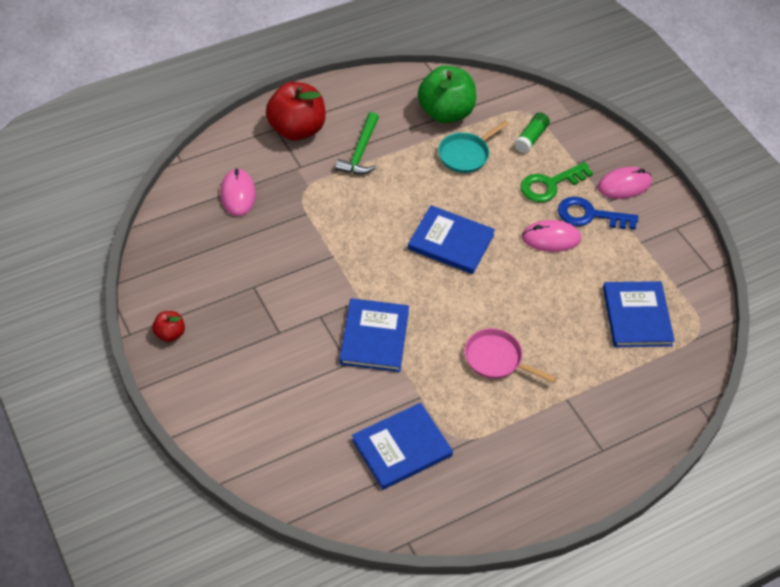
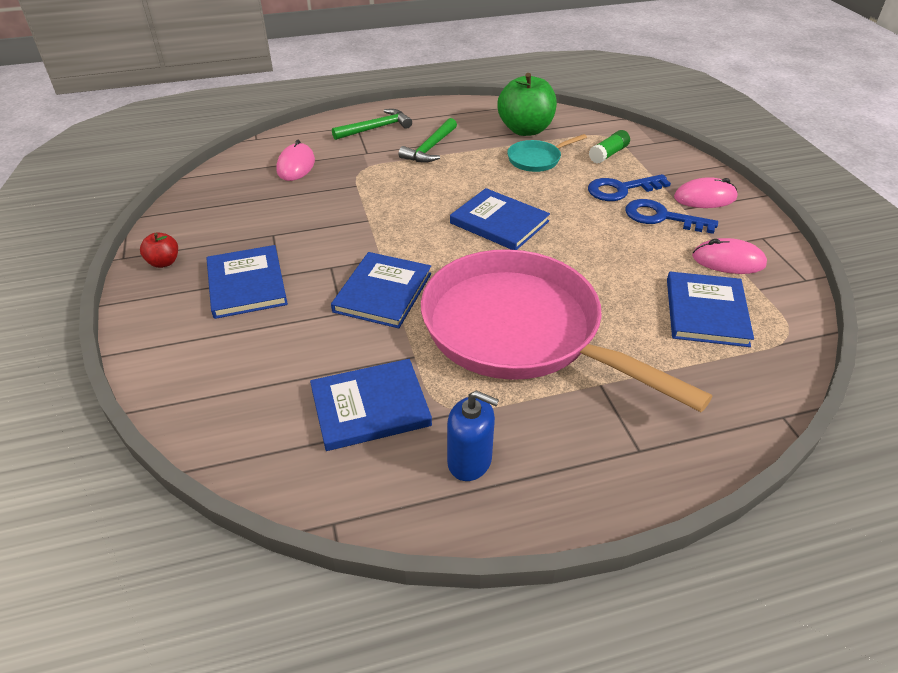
camera: 15 degrees right, 10 degrees down
red apple [266,82,326,141] -> green hammer [332,109,412,140]
pink pan [464,328,556,383] -> pink pan [421,249,713,412], size x2.47
green key [520,162,593,202] -> blue key [588,174,671,201]
pink mouse [522,220,581,252] -> pink mouse moved to [692,238,767,274]
none -> blue book [207,245,288,319]
none -> blue soap dispenser [447,390,499,481]

